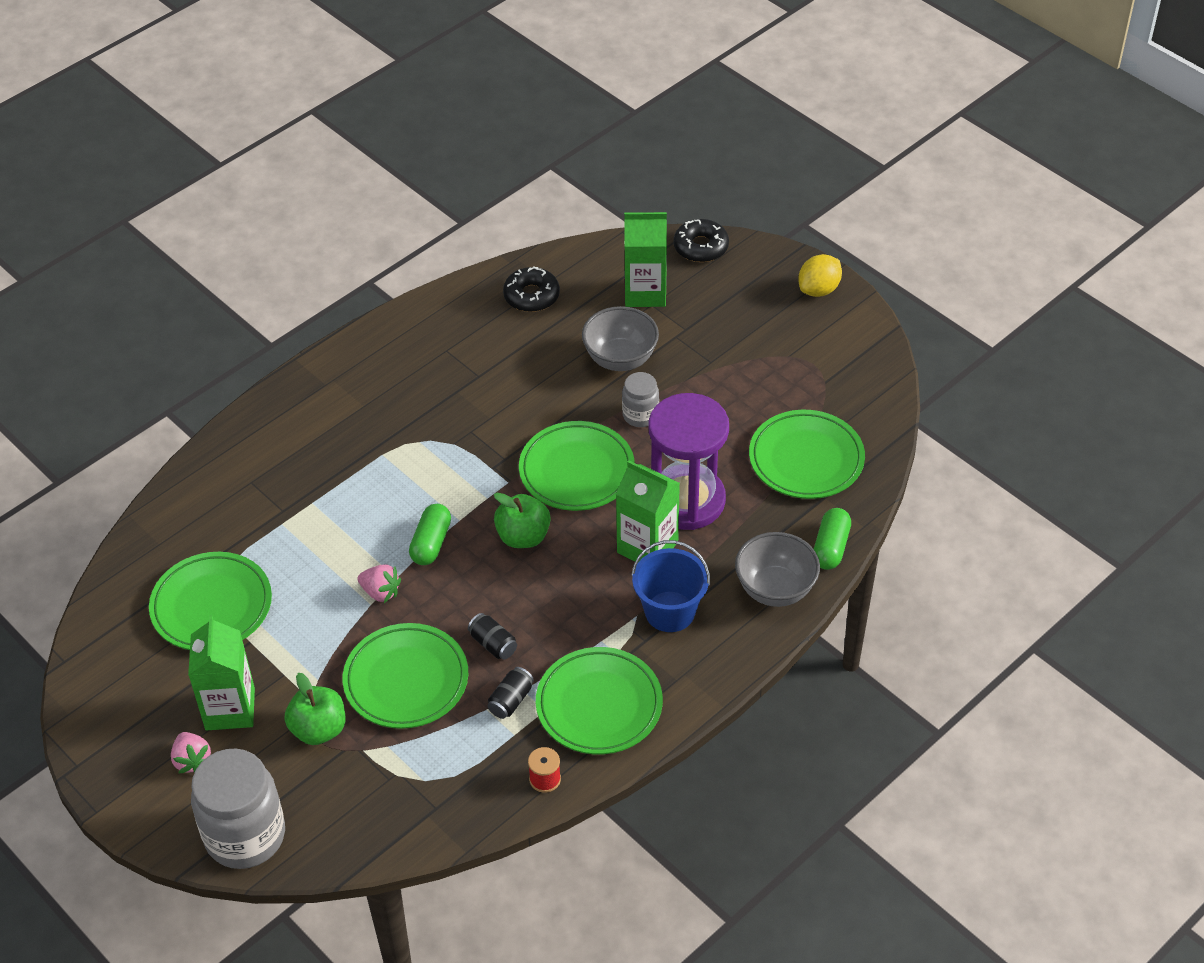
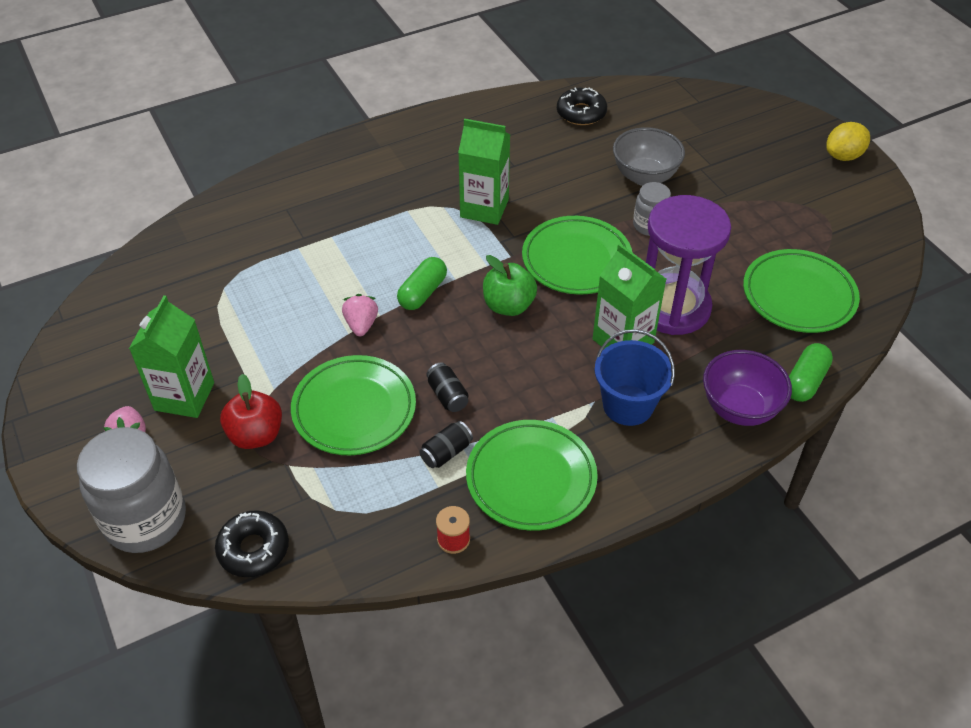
camera: 15 degrees right, 0 degrees up
green plate [149,552,272,650] -> none
green apple [284,673,345,745] -> red apple [220,374,282,449]
pink strawberry [357,564,401,603] -> pink strawberry turned 135 degrees counterclockwise [342,294,378,336]
green carton [624,212,667,307] -> green carton moved to [458,119,510,225]
black donut [674,219,729,262] -> black donut moved to [215,510,289,577]
grey bowl [735,532,820,607] -> purple bowl [703,350,792,426]

